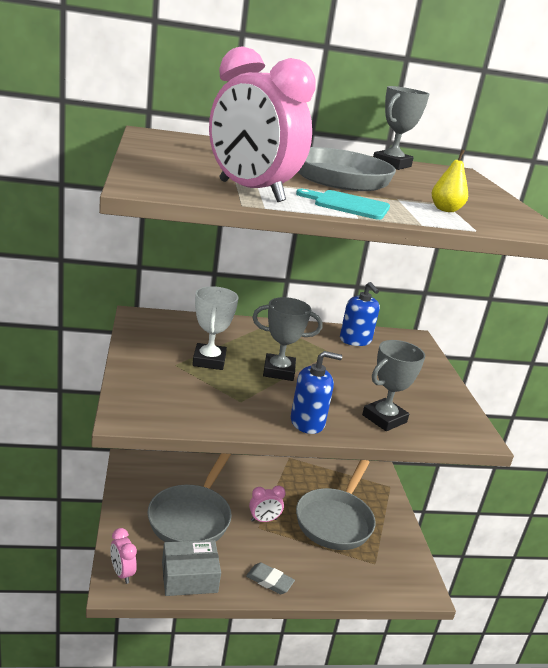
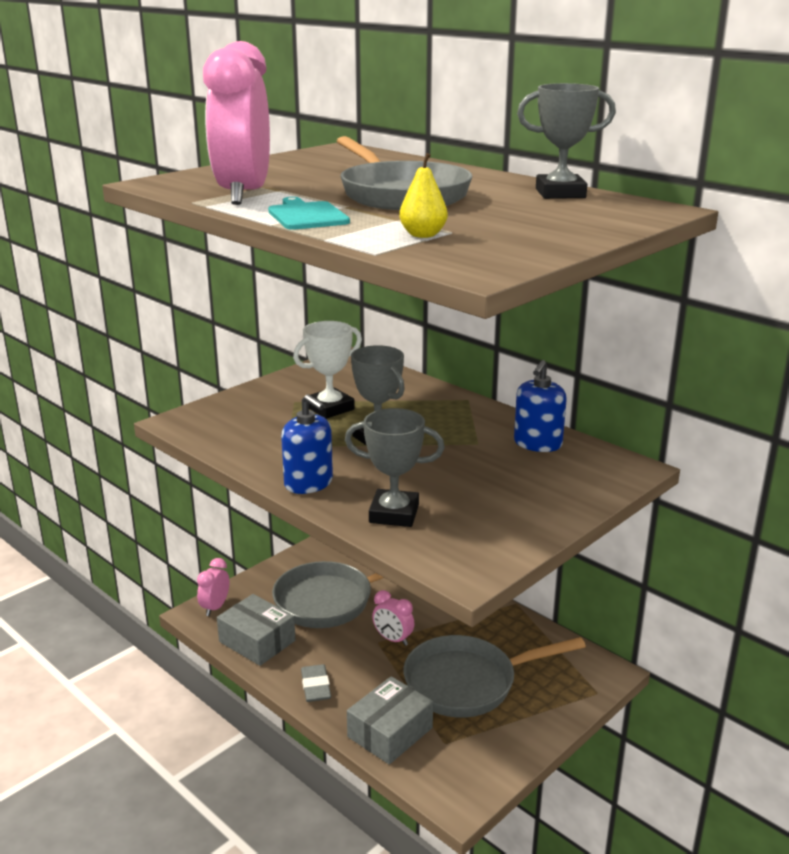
camera: 55 degrees right, 0 degrees up
none -> grey box [347,676,433,764]

